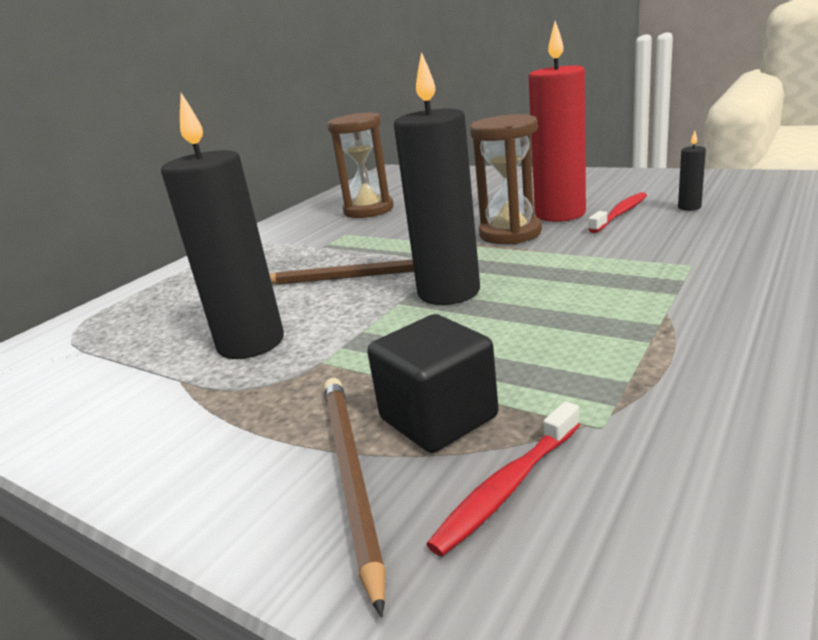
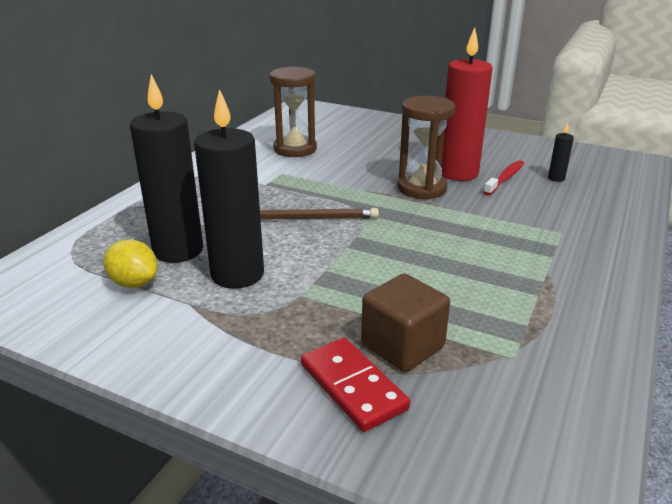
camera: 10 degrees left, 5 degrees up
brown pencil [324,378,386,618] -> red domino [301,337,410,432]
black cube [367,314,499,453] -> brown cube [361,273,450,372]
black candle [394,52,480,305] -> black candle moved to [130,74,203,263]
red toothbrush [426,401,580,557] -> none
none -> yellow lemon [103,239,158,288]

